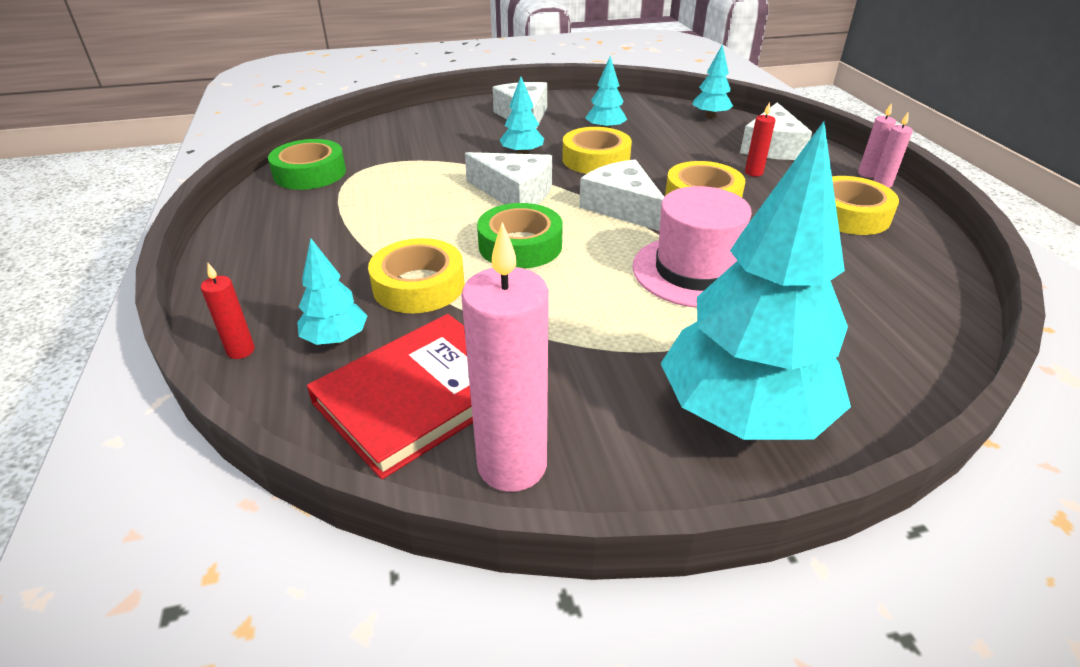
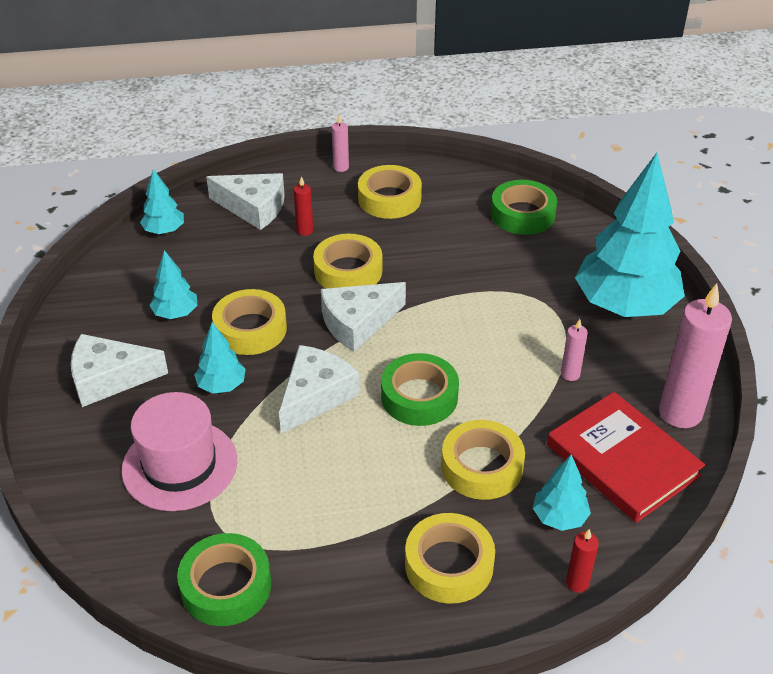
camera: 85 degrees left, 5 degrees up
pink hat [632,186,752,308] -> pink hat moved to [121,392,237,511]
pink candle [858,103,896,178] -> pink candle moved to [561,319,588,381]
none -> yellow tape [405,513,495,604]
none -> green tape [491,180,557,235]

